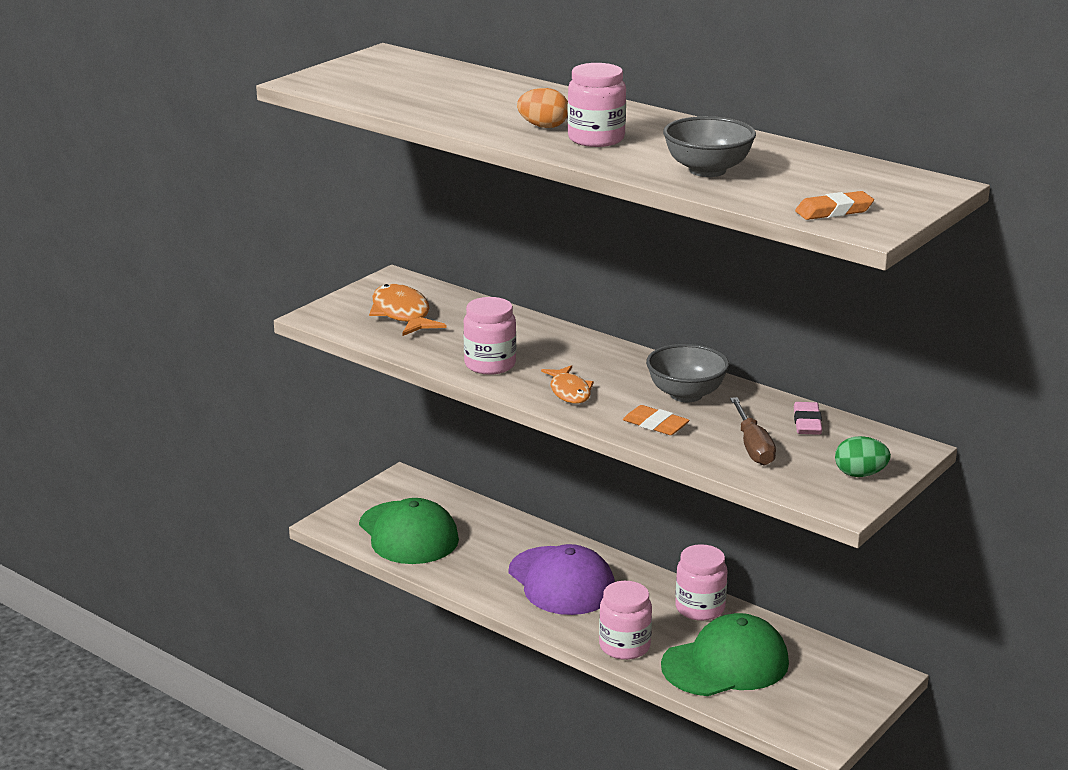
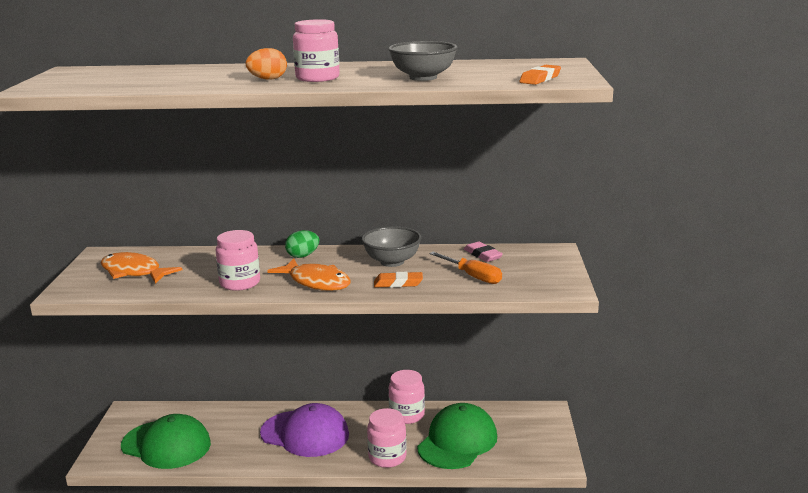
camera: 35 degrees left, 5 degrees down
orange fish [541,365,594,404] -> orange fish [268,259,351,291], size x1.51
brown screwdriver [730,397,776,466] -> orange screwdriver [429,252,502,284]
green egg [835,436,891,477] -> green egg moved to [285,230,319,258]

